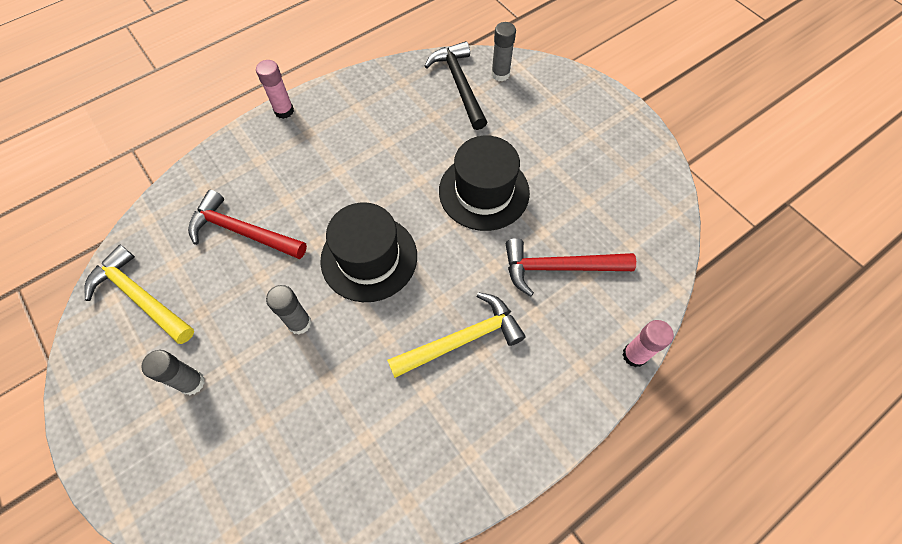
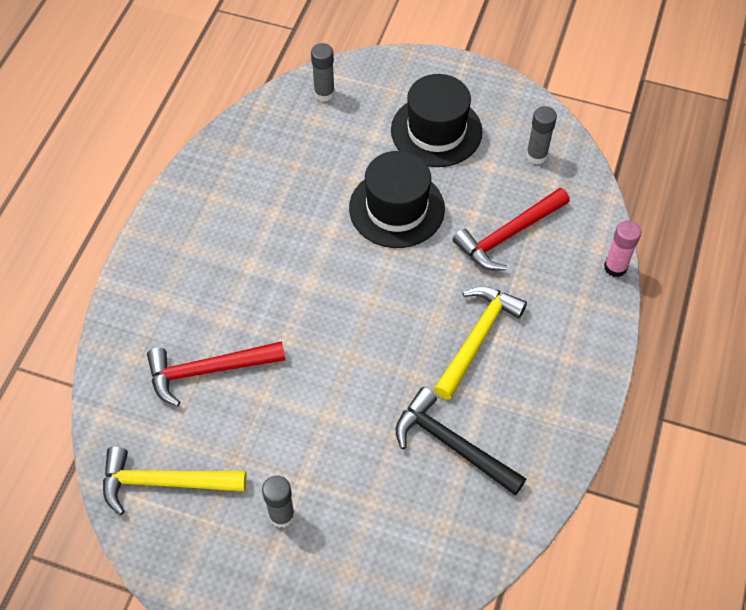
camera: 35 degrees left, 5 degrees down
pink glue stick [256,60,294,119] -> none
grey glue stick [266,285,311,335] -> grey glue stick moved to [526,106,557,164]
black hat [320,202,417,302] -> black hat moved to [391,74,483,167]
black hammer [425,41,487,130] -> black hammer moved to [396,387,526,495]

